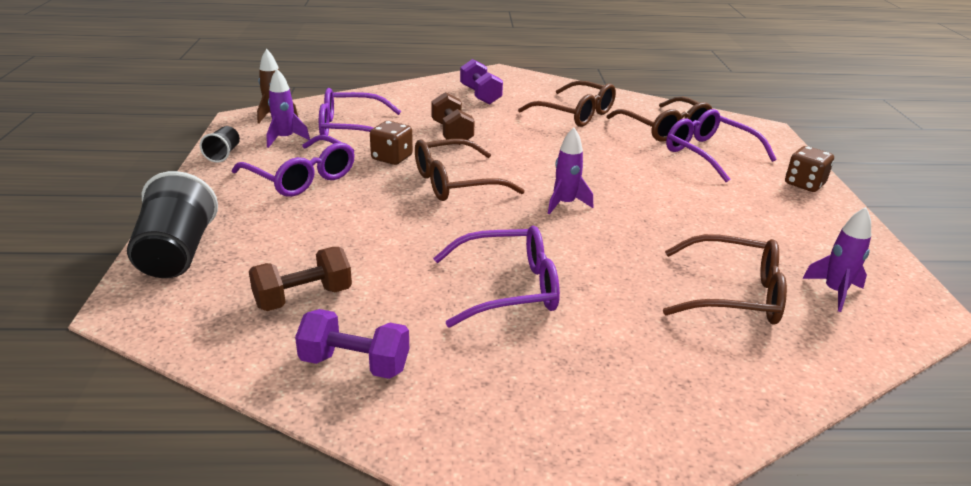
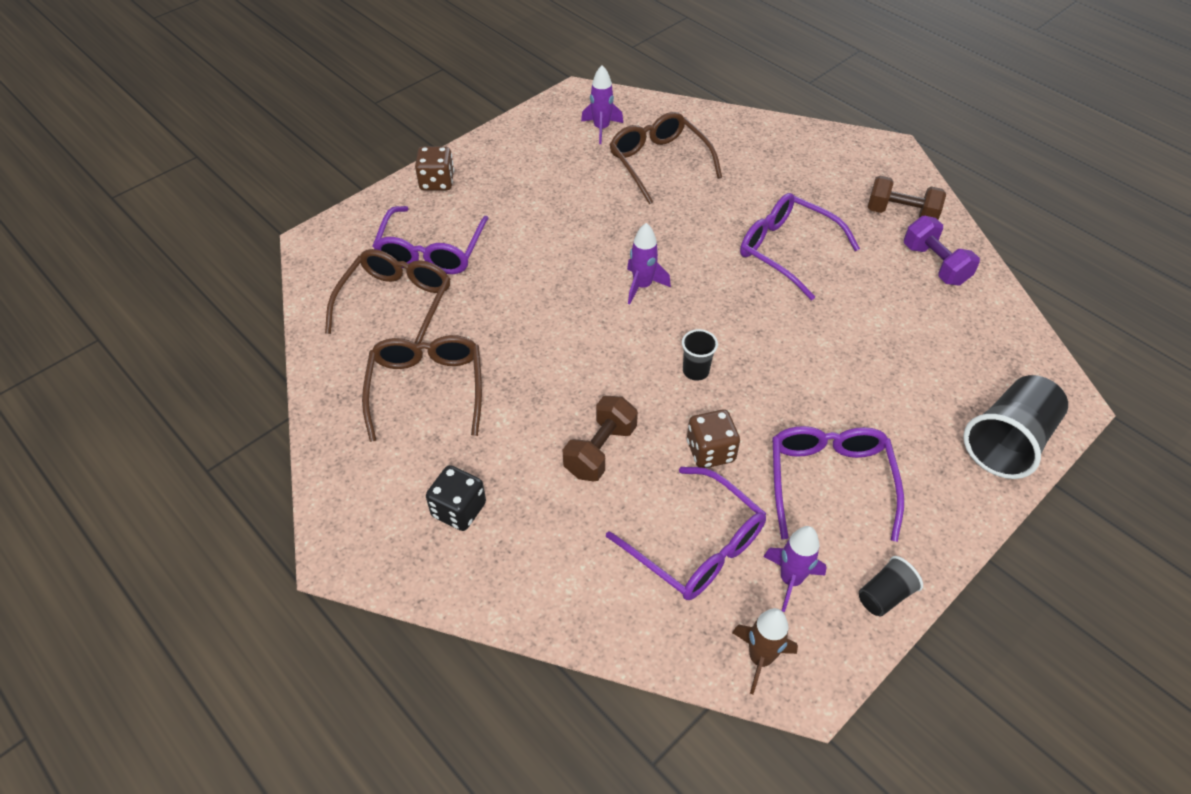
camera: 130 degrees left, 20 degrees up
brown dumbbell [249,247,352,311] -> brown dumbbell moved to [868,176,946,220]
brown glasses [415,139,525,201] -> black cup [682,329,718,381]
purple dumbbell [460,59,503,104] -> black dice [426,465,486,531]

